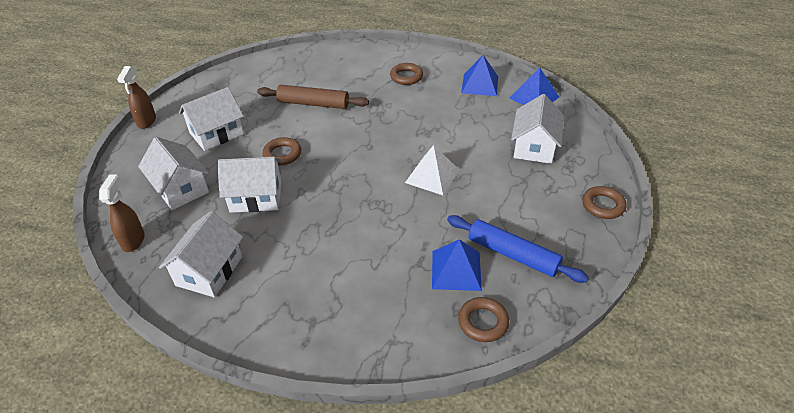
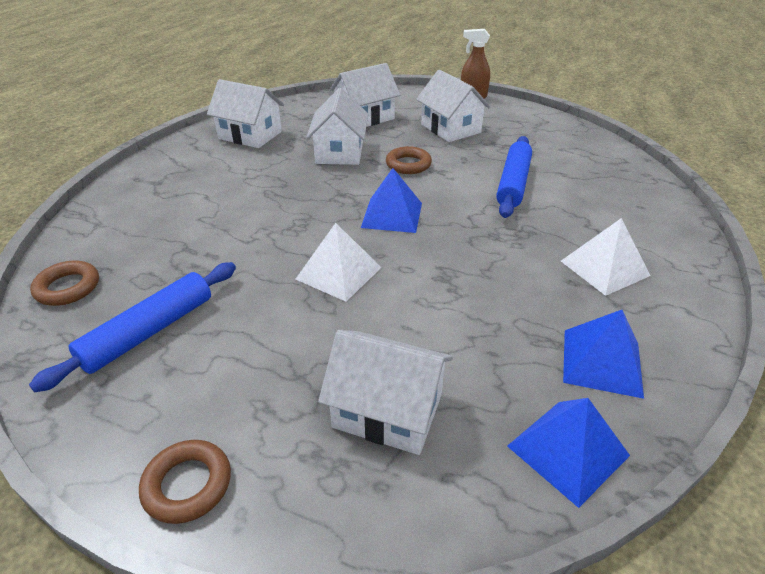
camera: 95 degrees right, 5 degrees down
brown spray bottle [99,175,145,252] -> none
brown rolling pin [257,85,369,109] -> blue rolling pin [496,136,532,218]
brown ring [390,63,423,85] -> white pyramid [561,218,651,296]
blue pyramid [432,239,482,291] -> blue pyramid moved to [361,168,422,233]

